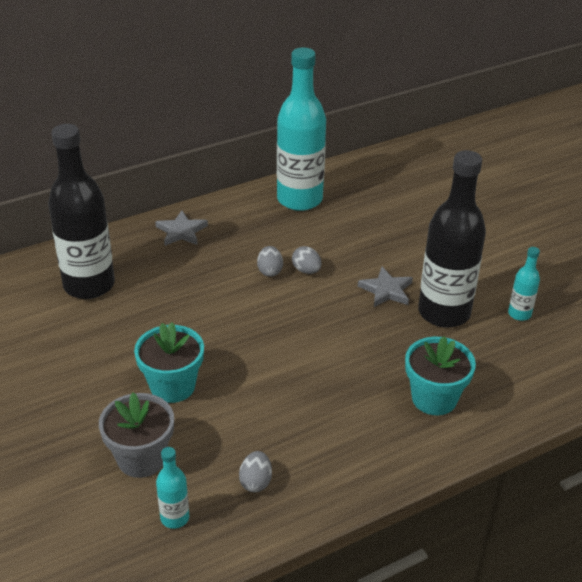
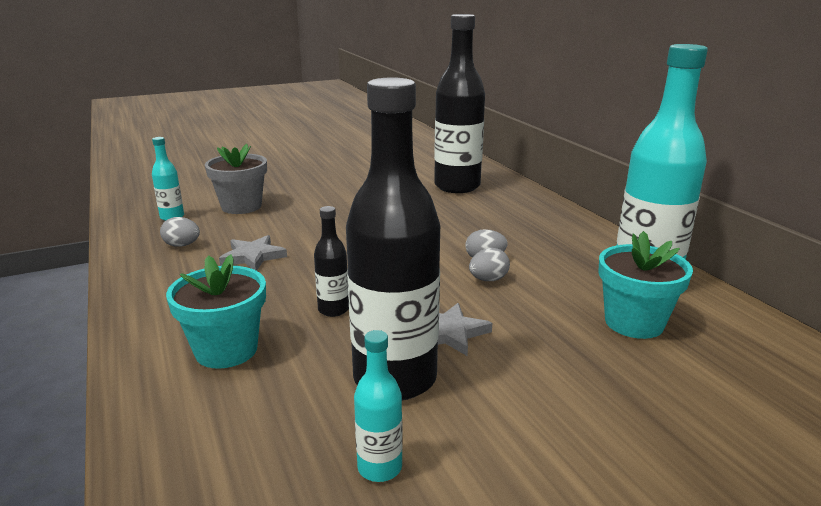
camera: 95 degrees right, 15 degrees down
turquoise flower pot [134,322,204,403] -> turquoise flower pot moved to [598,231,693,339]
grey star [155,211,208,246] -> grey star moved to [219,235,287,271]
none -> black bottle [314,206,349,317]

